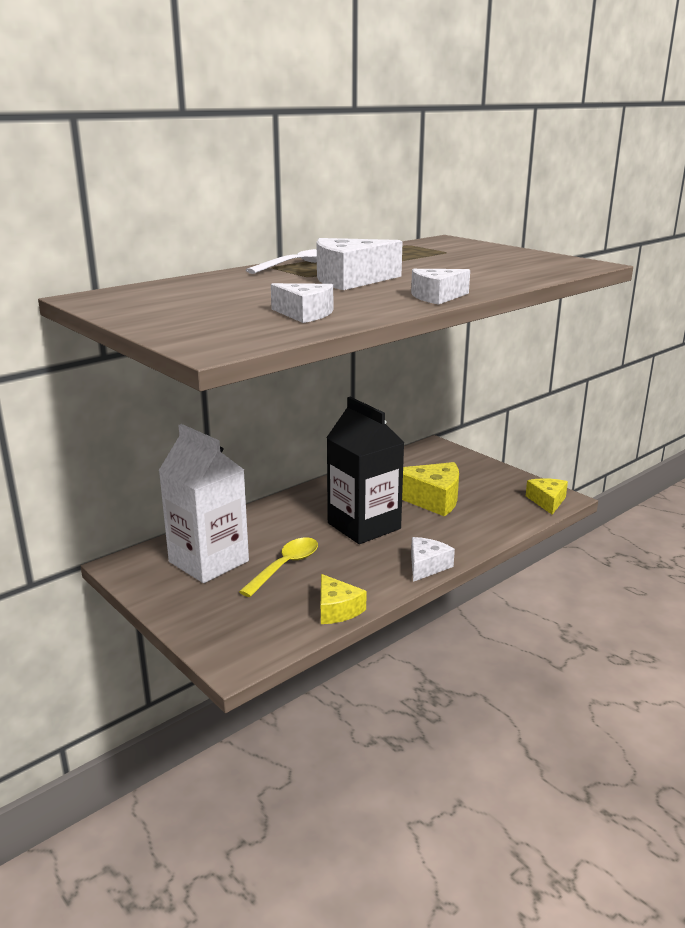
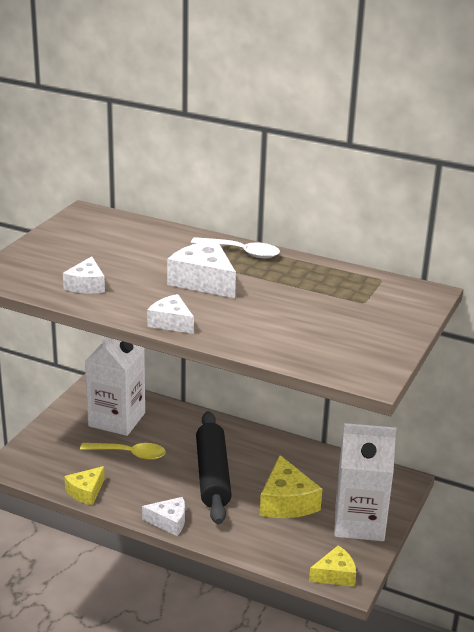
camera: 65 degrees right, 5 degrees up
black carton [326,397,405,544] -> black rolling pin [196,411,232,524]
none -> white carton [335,423,397,541]

